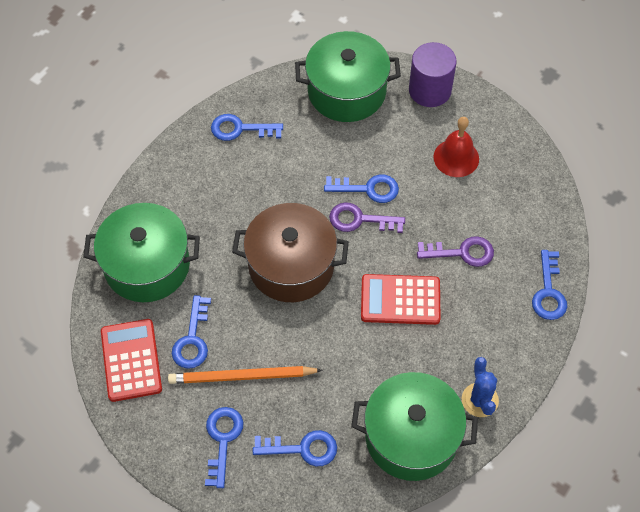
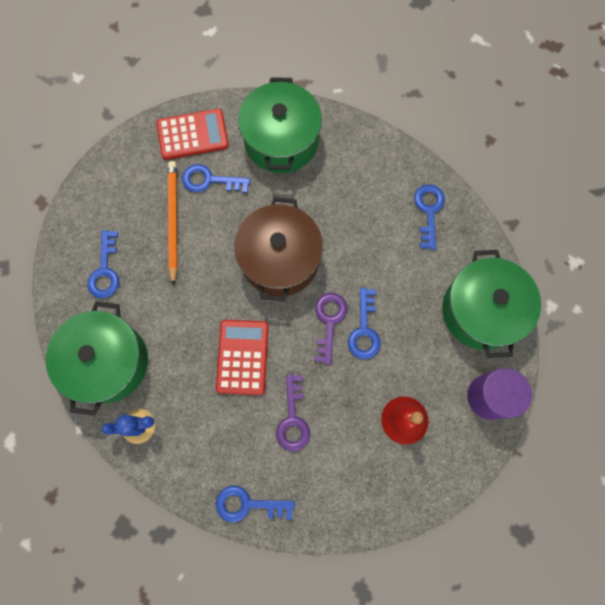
camera: 90 degrees right, 15 degrees up
blue key [205,407,244,488] -> none

